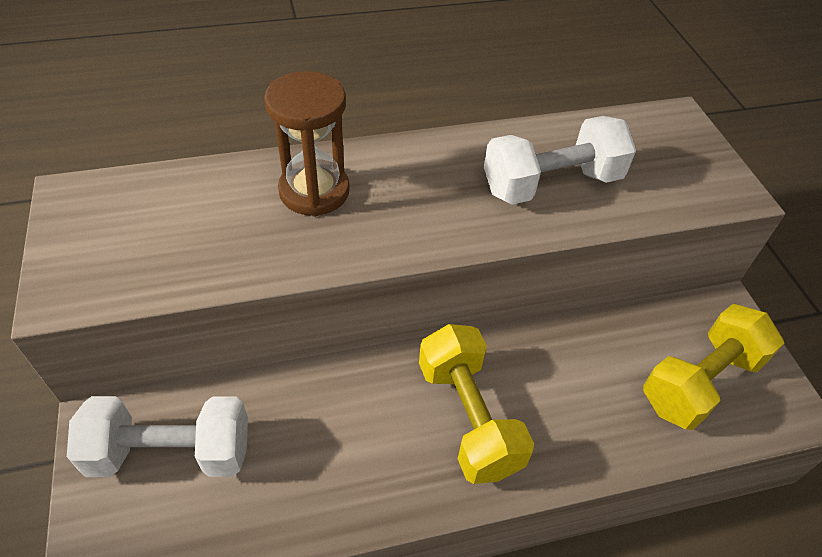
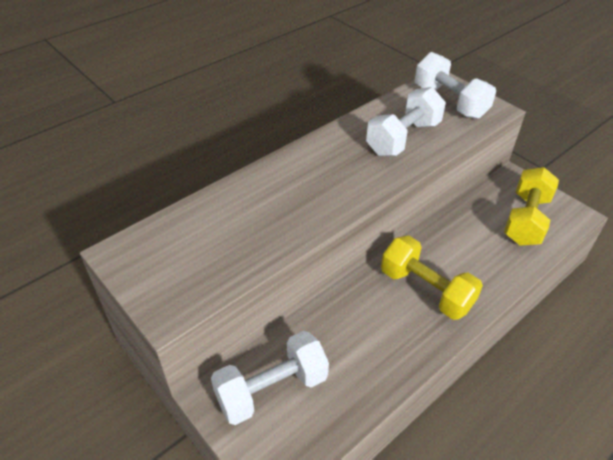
camera: 25 degrees left, 5 degrees down
brown hourglass [264,71,350,217] -> none
none -> white dumbbell [415,52,496,119]

